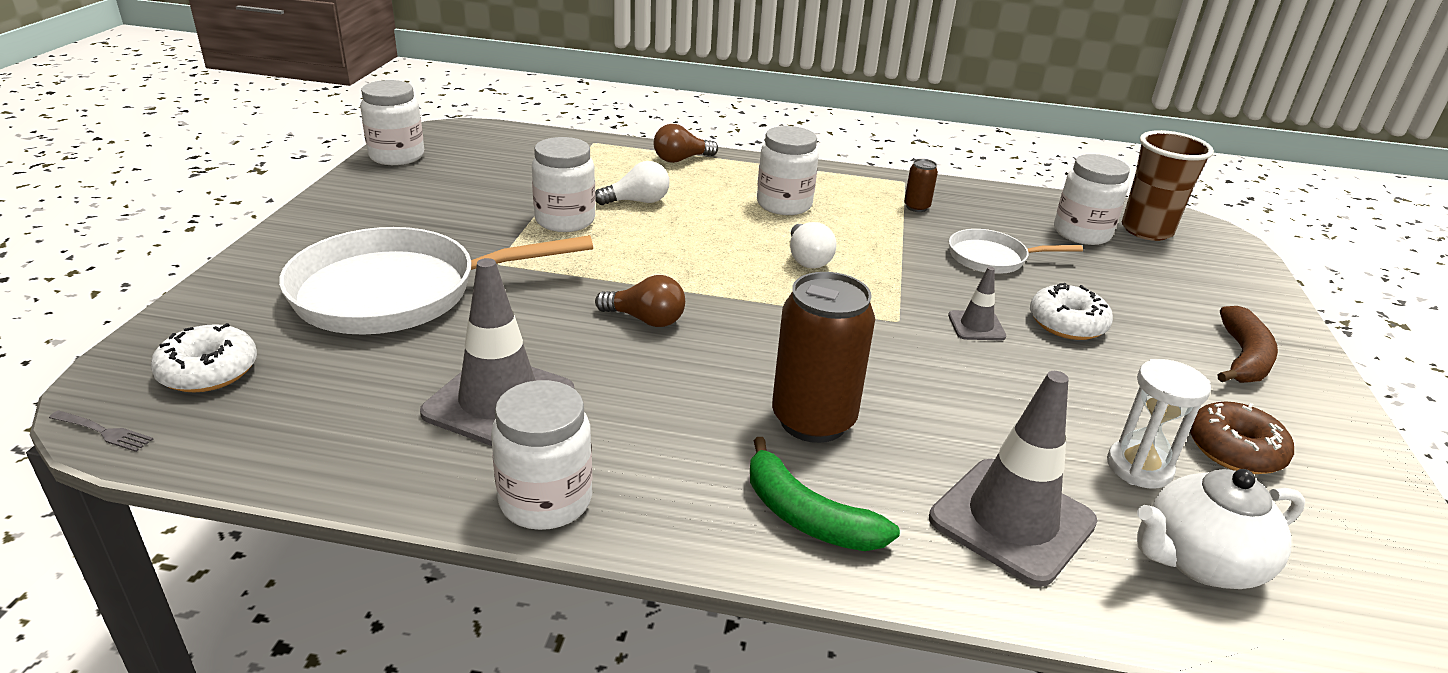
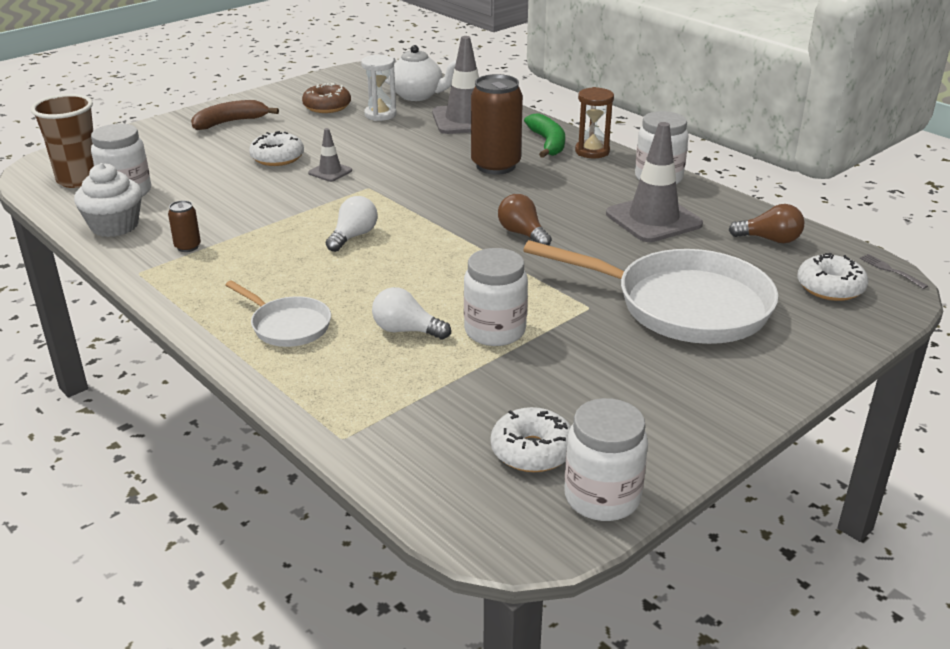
camera: 140 degrees left, 0 degrees up
brown light bulb [654,124,718,163] -> brown light bulb moved to [729,204,805,243]
white jar [757,126,819,215] -> none
white pan [949,229,1083,274] -> white pan moved to [225,280,331,347]
none -> white cupcake [74,163,142,237]
none -> white donut [491,407,571,472]
none -> brown hourglass [575,87,614,158]

